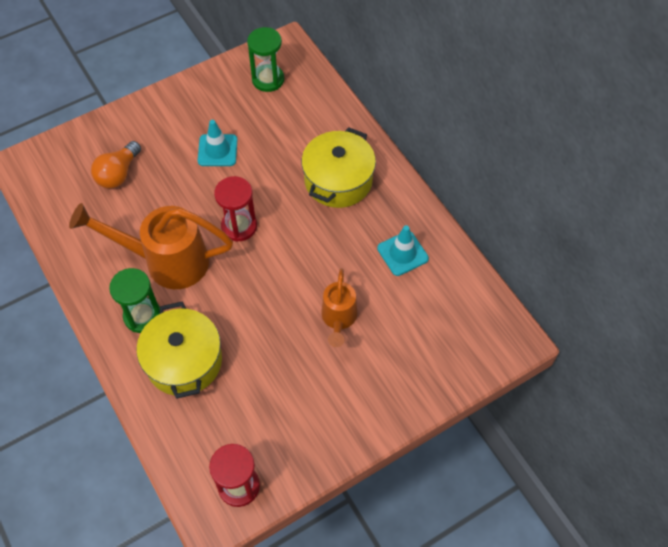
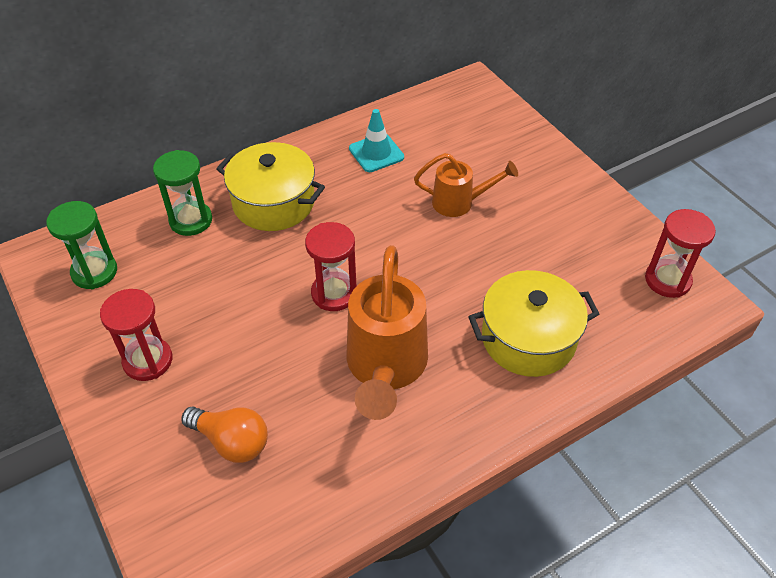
camera: 90 degrees left, 10 degrees down
green hourglass [109,268,160,333] -> green hourglass moved to [153,150,212,236]
turquoise traffic cone [198,120,237,166] -> none
none -> red hourglass [100,289,172,381]

